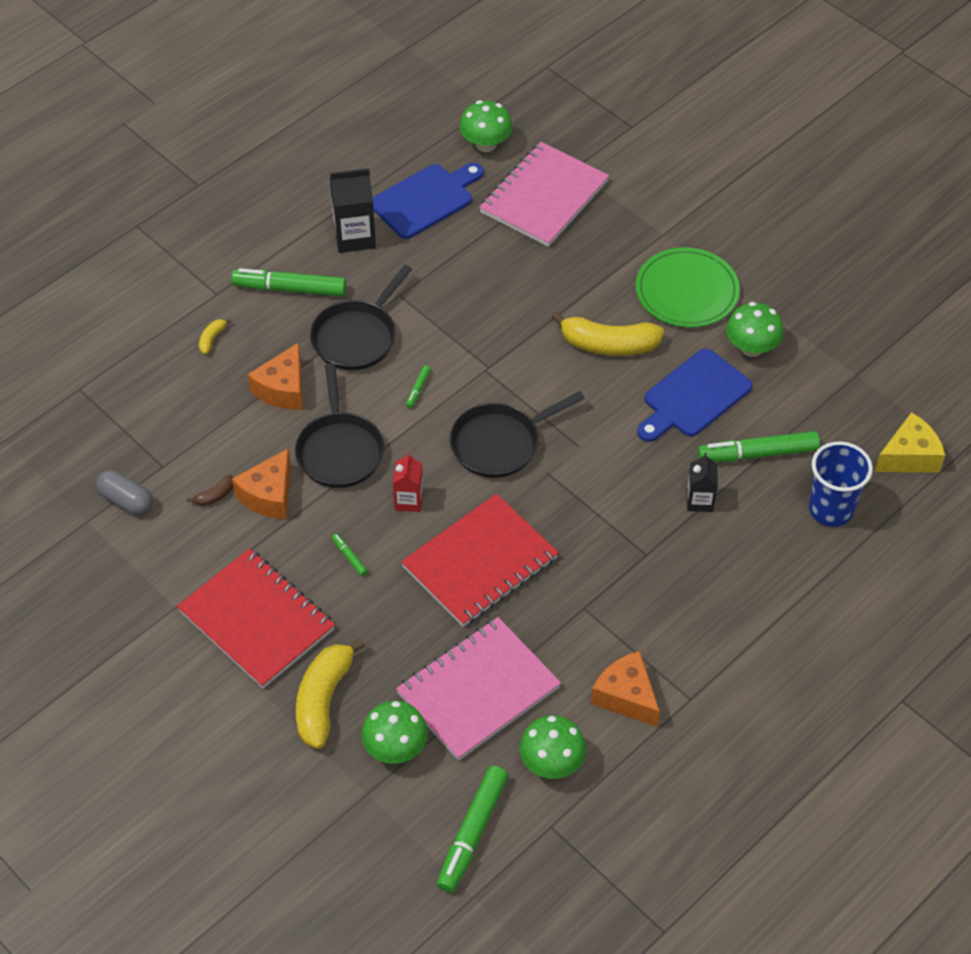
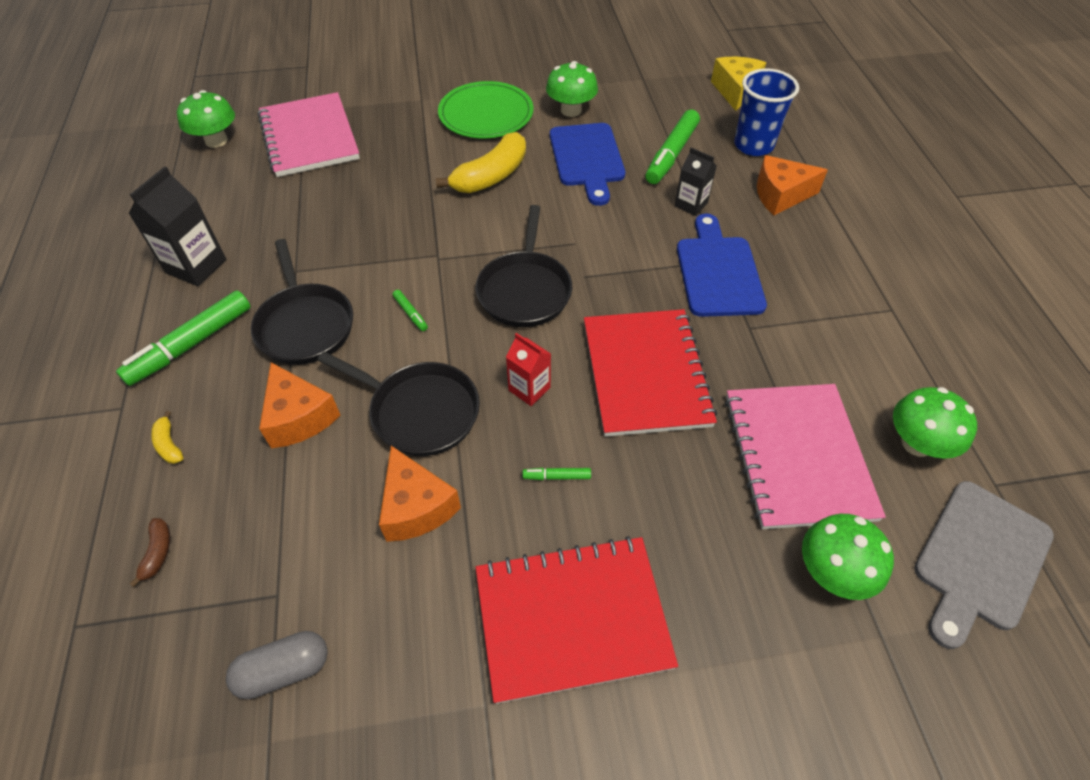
camera: 55 degrees left, 0 degrees up
brown banana [187,475,233,506] -> brown banana moved to [129,518,170,587]
yellow banana [296,638,365,749] -> none
blue cutting board [373,163,484,239] -> blue cutting board moved to [677,214,767,317]
green marker [437,766,508,893] -> grey cutting board [914,481,1054,649]
orange cheese [591,651,660,727] -> orange cheese moved to [757,155,828,215]

